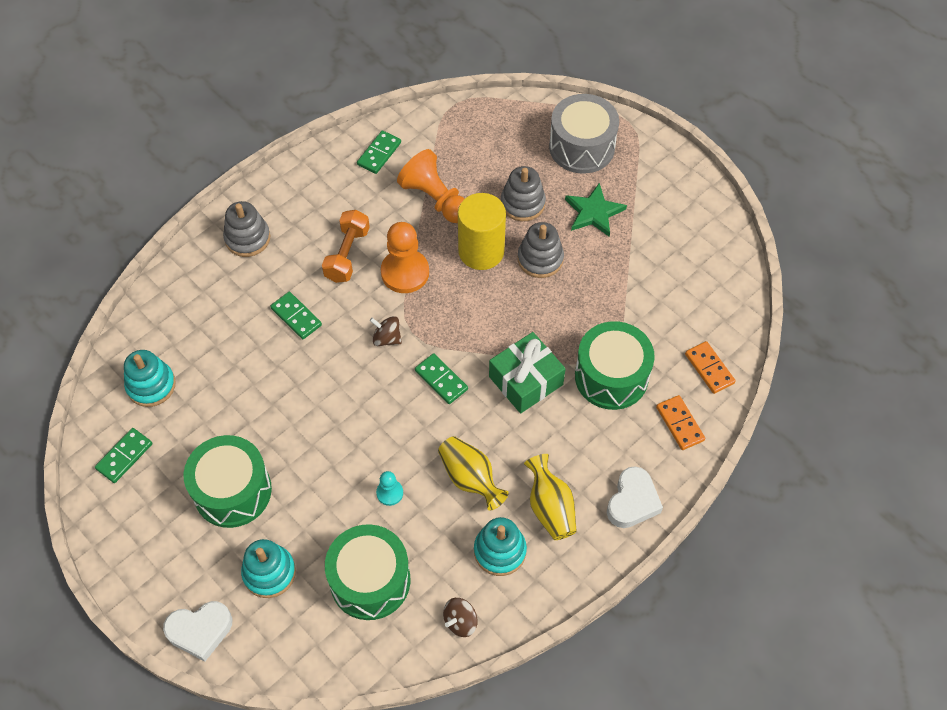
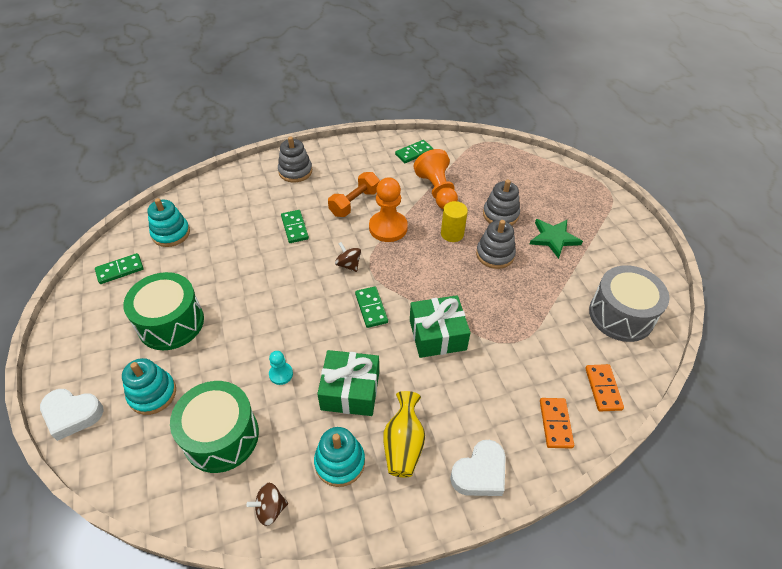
camera: 25 degrees right, 10 degrees down
yellow vase [438,436,509,511] -> green gift [317,350,379,416]
yellow cylinder [458,193,506,270] -> yellow cylinder [441,201,468,242], size x0.62
grey drum [549,94,619,174] -> grey drum moved to [589,265,670,342]
green drum [575,321,655,410] -> none

